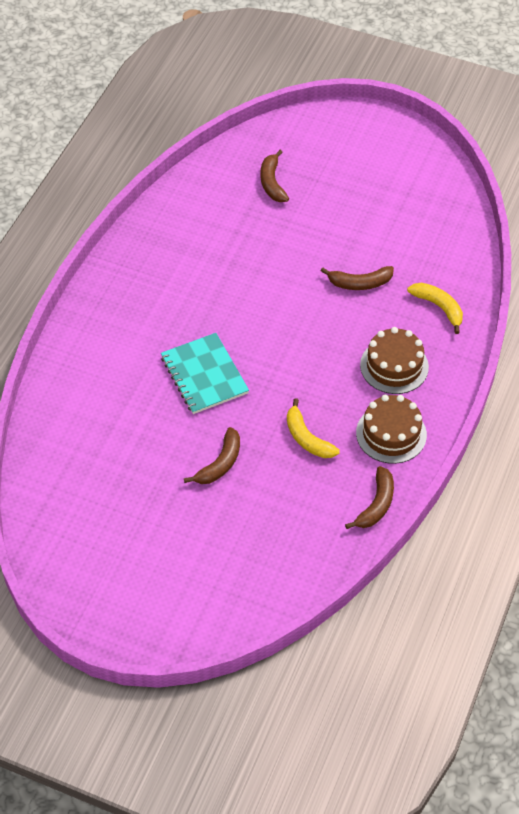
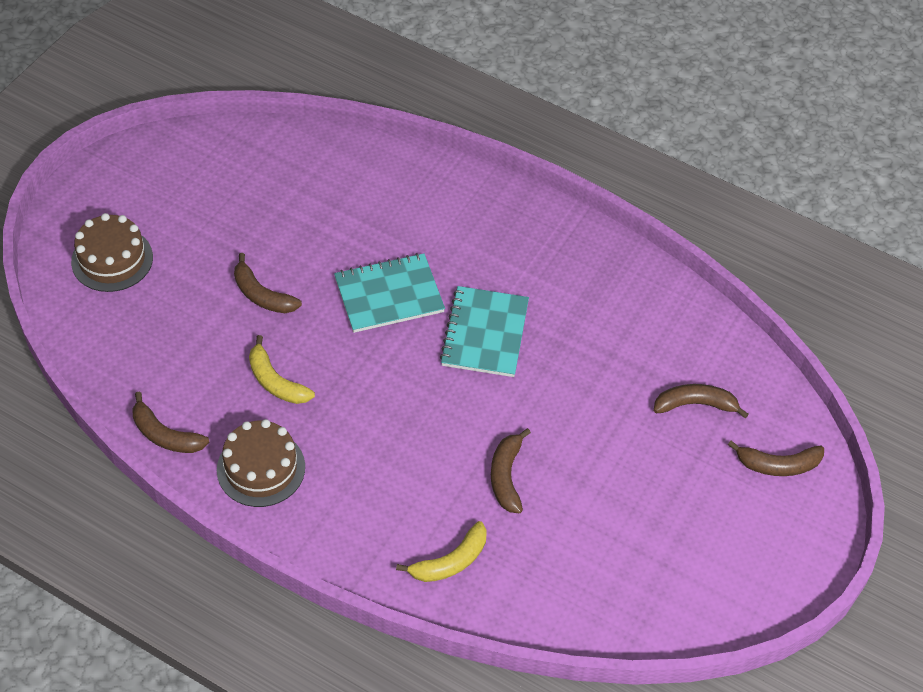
camera: 95 degrees right, 0 degrees up
yellow banana [287,398,340,458] -> yellow banana turned 105 degrees counterclockwise [249,335,315,404]
brown cake [360,327,429,394] -> brown cake moved to [71,213,153,292]
none -> turquoise notebook [440,286,529,377]
none -> brown banana [728,440,824,476]

